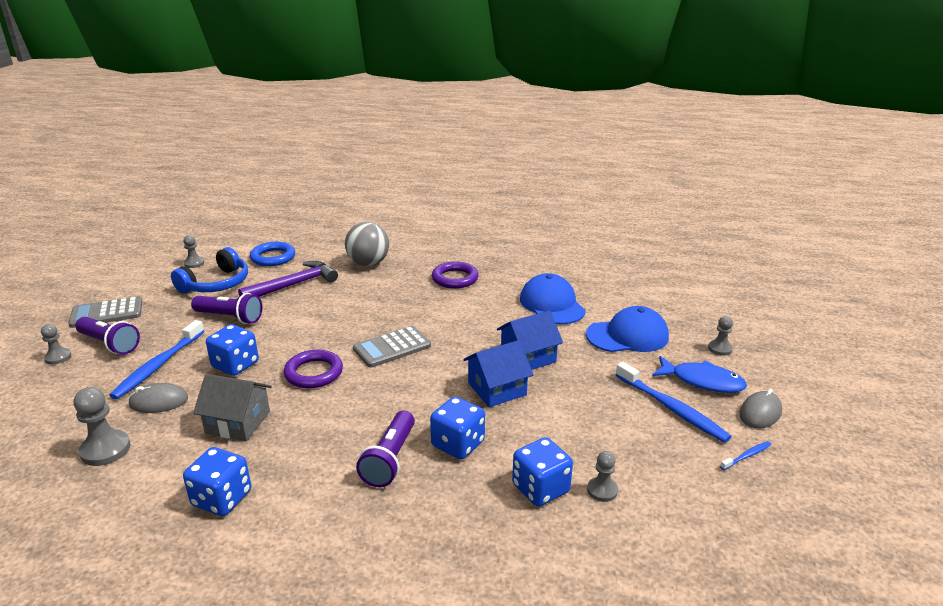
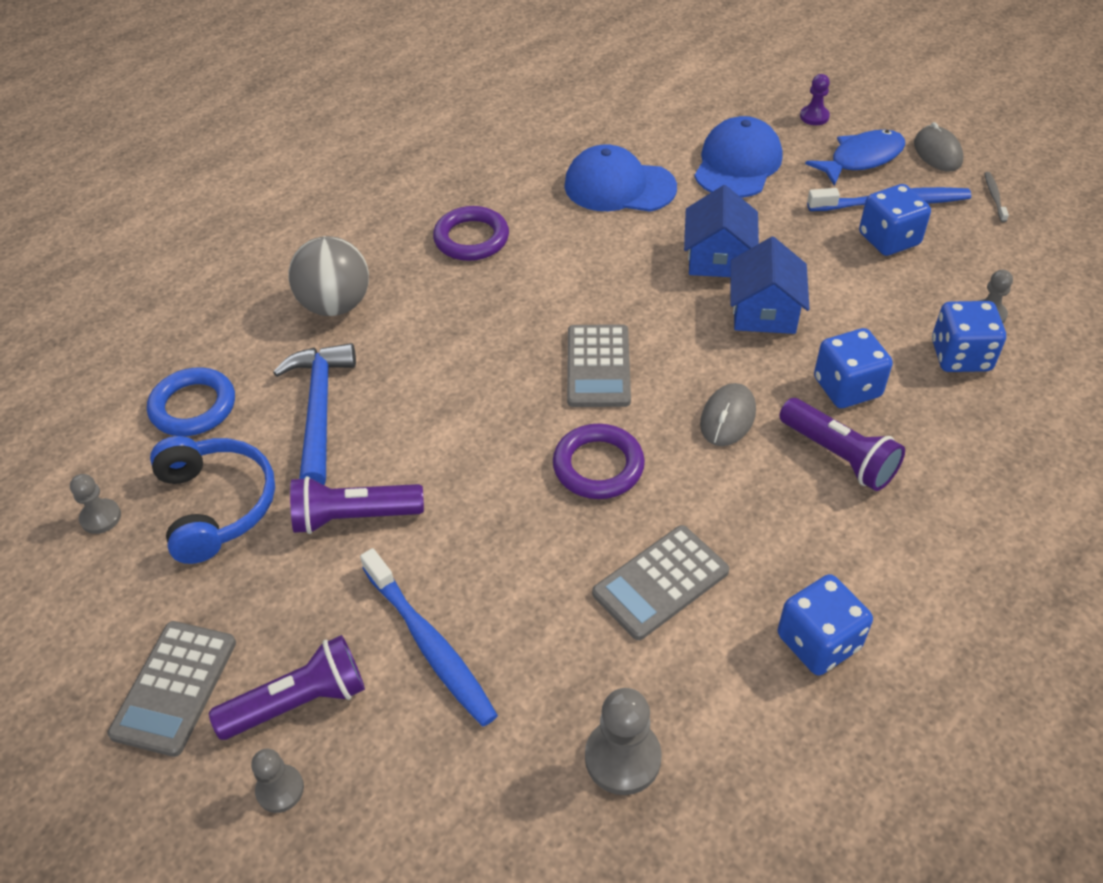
camera: 55 degrees left, 20 degrees up
grey mouse [128,383,188,413] -> grey mouse moved to [700,383,756,446]
purple flashlight [191,293,262,324] -> purple flashlight turned 150 degrees counterclockwise [290,476,424,534]
grey house [193,374,272,441] -> grey calculator [592,525,729,640]
blue dice [206,324,259,376] -> blue dice moved to [859,184,931,256]
purple hammer [238,261,338,297] -> blue hammer [273,343,356,485]
grey pawn [708,316,733,356] -> purple pawn [800,74,830,125]
blue toothbrush [720,441,771,470] -> grey toothbrush [984,172,1009,222]

